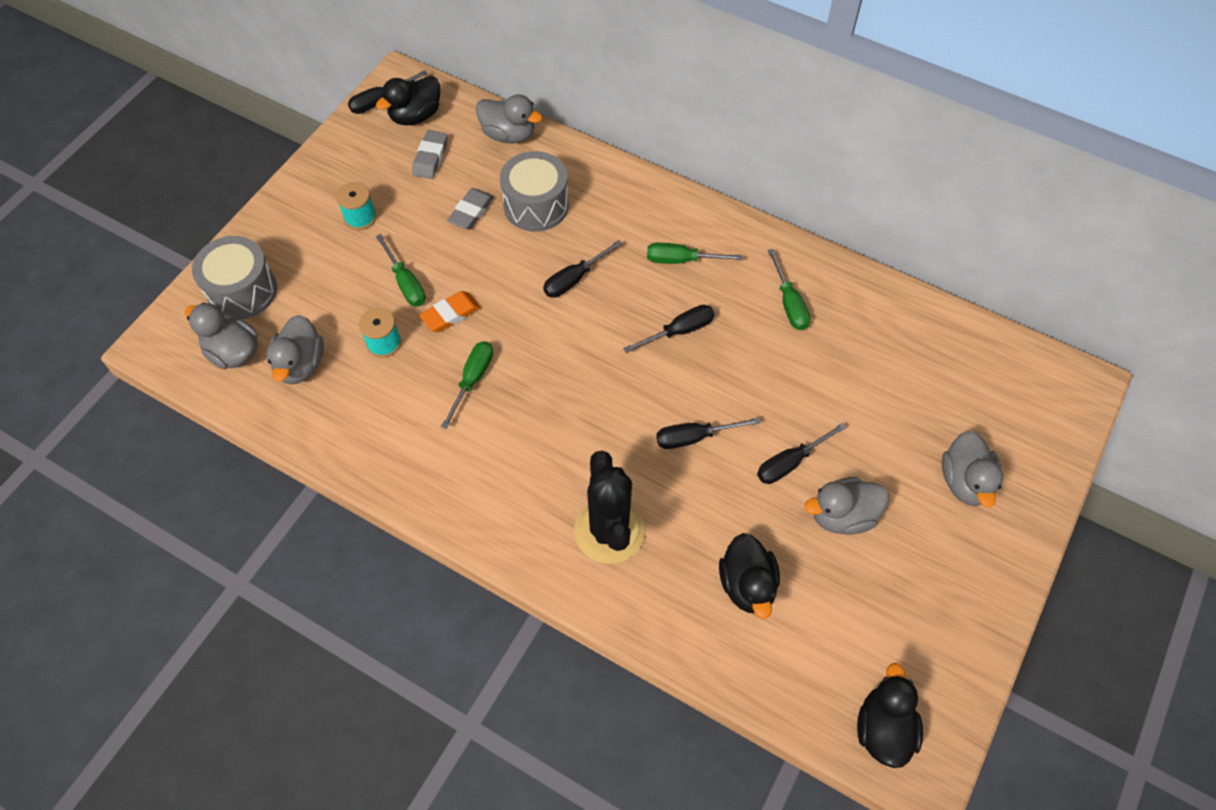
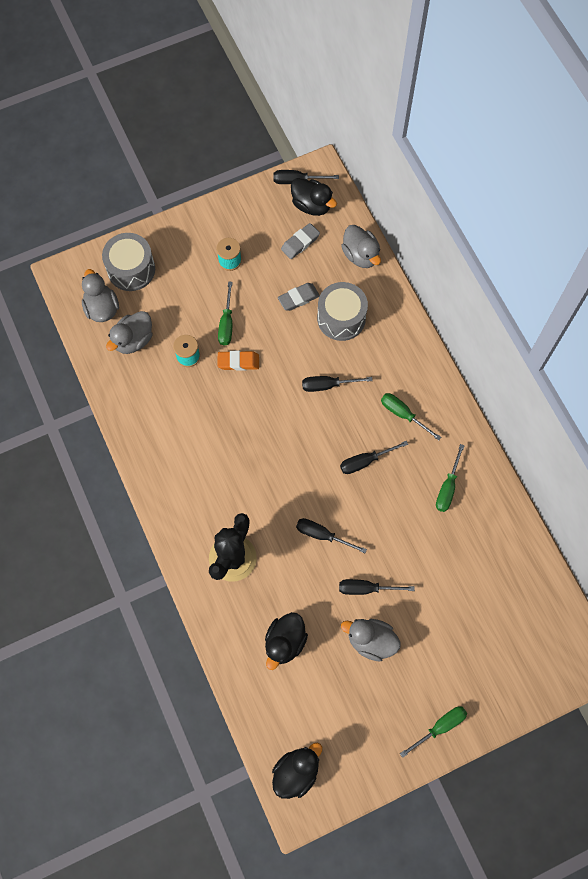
camera: 35 degrees right, 10 degrees up
black duck [376,76,440,126] -> black duck turned 135 degrees counterclockwise [291,178,337,216]
green screwdriver [441,341,493,429] -> green screwdriver moved to [400,706,467,758]
black screwdriver [623,305,714,353] -> black screwdriver turned 150 degrees clockwise [340,441,408,474]
grey duck [942,431,1003,508] -> none

